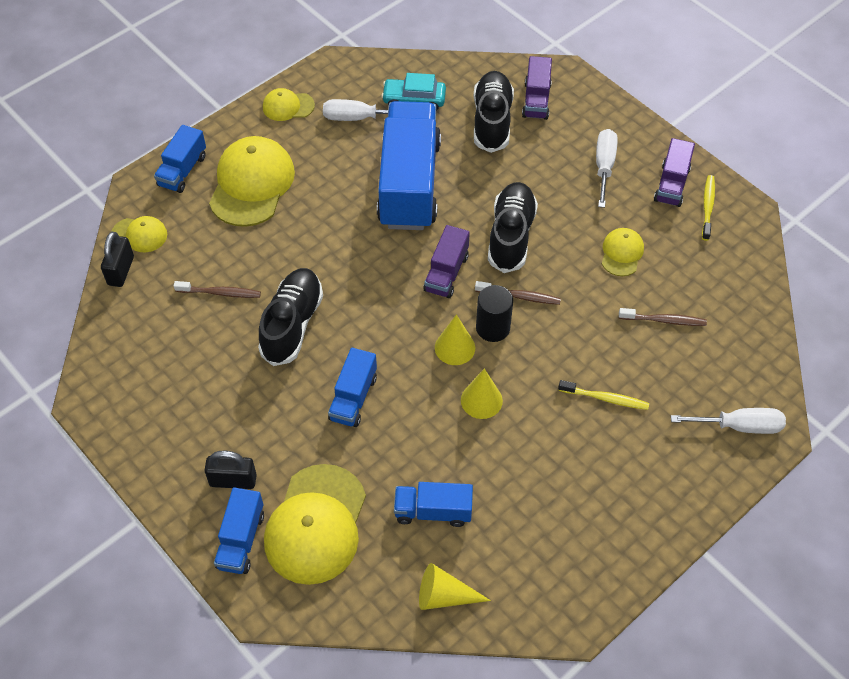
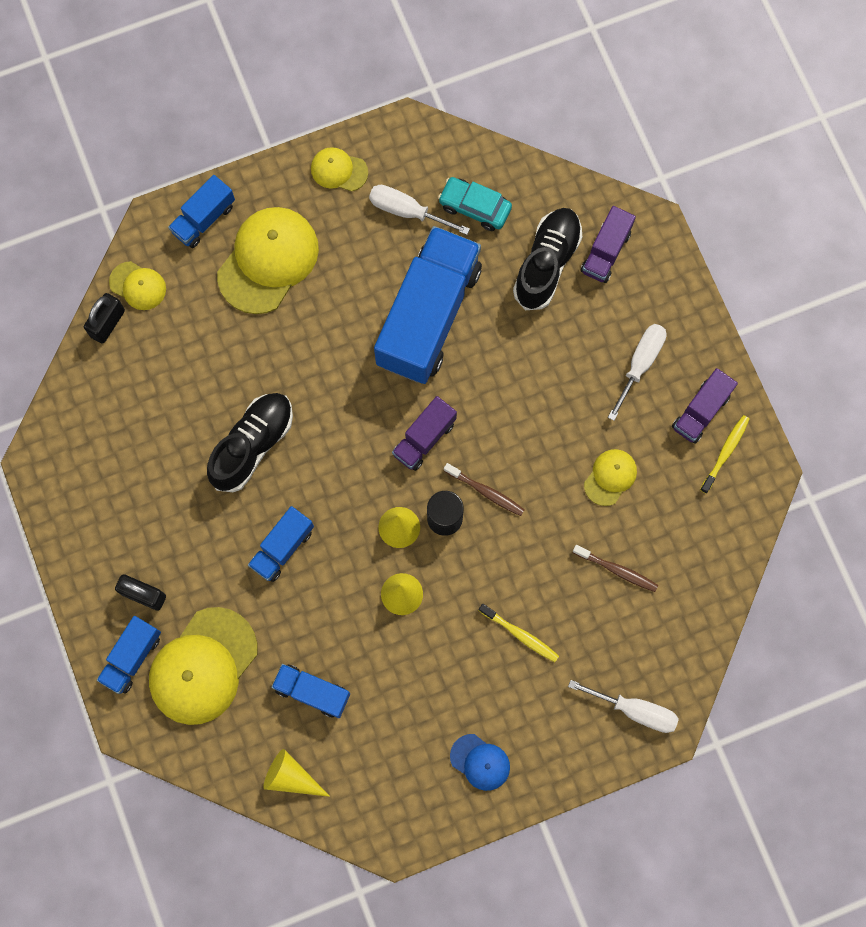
camera: 20 degrees right, 20 degrees up
brown toothbrush [174,281,261,298] -> none
black shoe [488,182,538,273] -> none
none -> blue cap [450,734,510,791]

